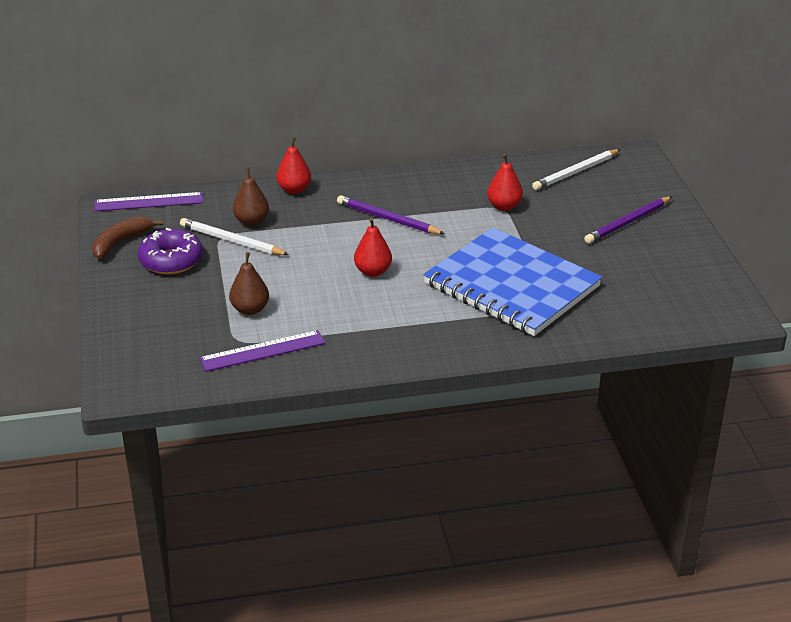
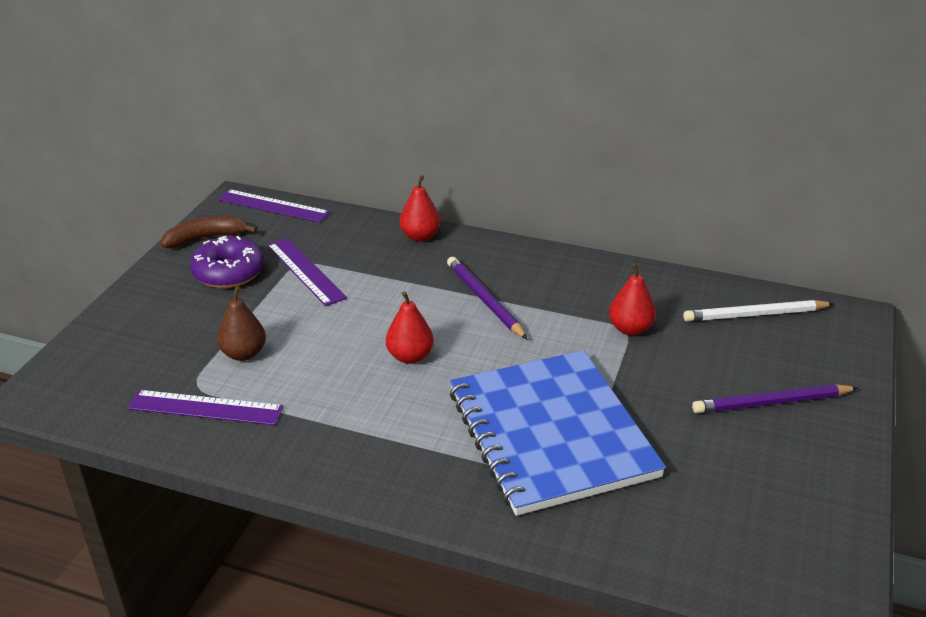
camera: 30 degrees right, 0 degrees up
white pencil [180,218,289,255] -> purple ruler [267,238,347,306]
brown pear [233,167,269,226] -> none

